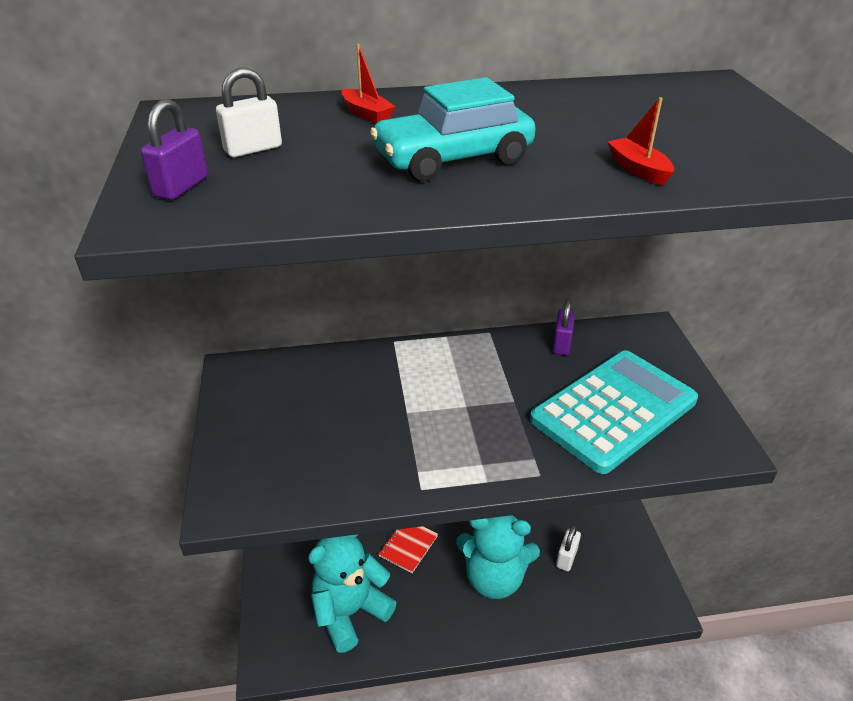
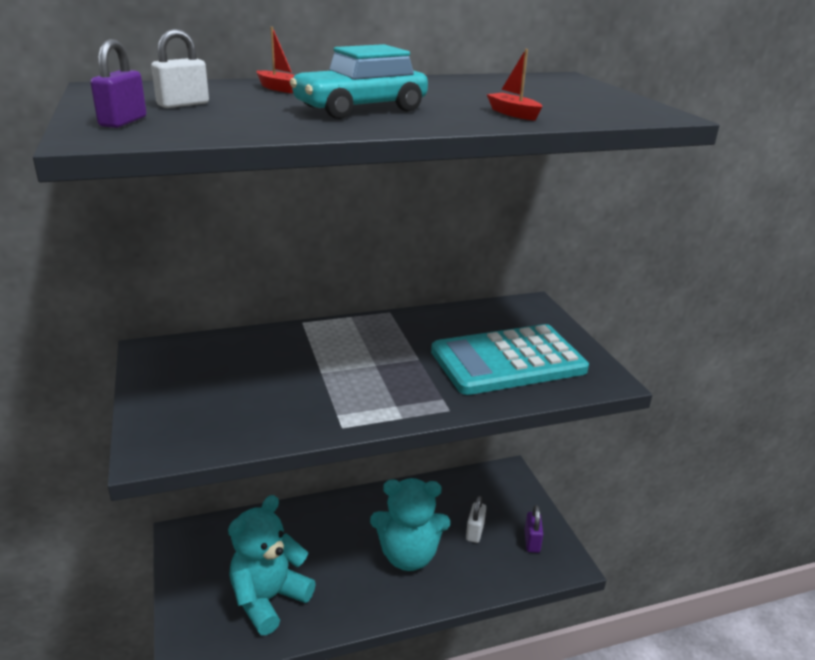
camera: 10 degrees left, 10 degrees down
red notebook [378,526,438,573] -> none
turquoise calculator [530,350,698,474] -> turquoise calculator turned 150 degrees counterclockwise [431,324,589,395]
purple padlock [553,299,575,355] -> purple padlock moved to [524,505,543,553]

